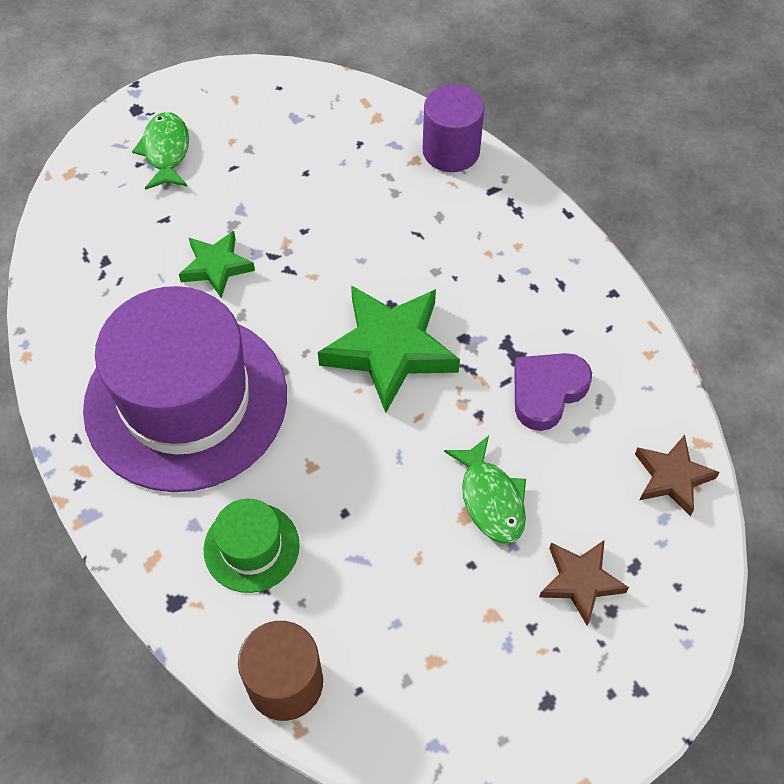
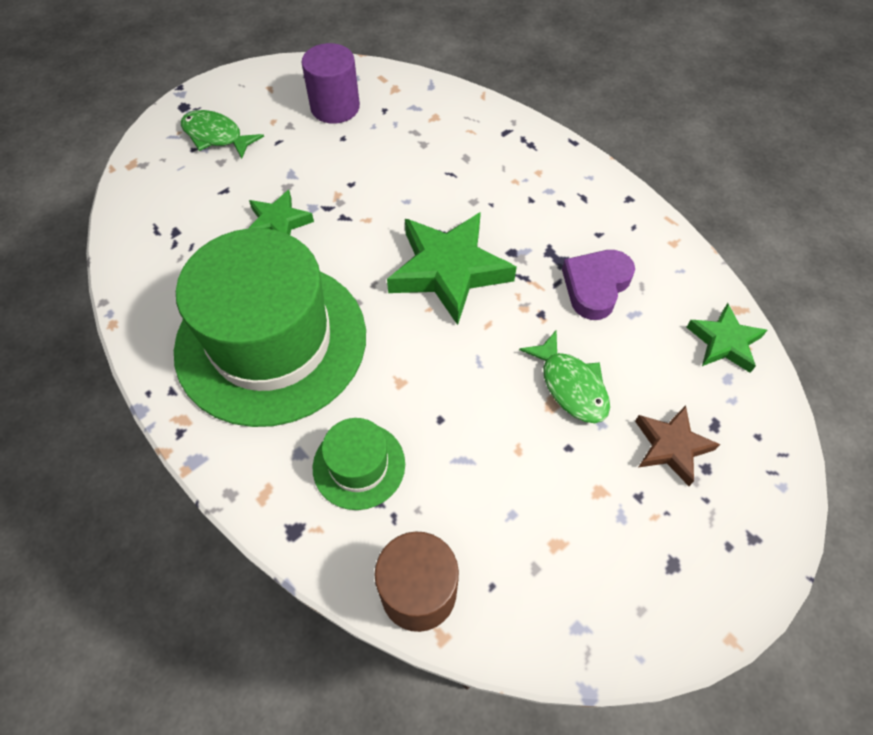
camera: 10 degrees left, 0 degrees up
purple hat [83,286,287,492] -> green hat [174,228,366,427]
green fish [132,112,189,190] -> green fish turned 45 degrees counterclockwise [181,110,264,159]
purple cylinder [423,84,484,172] -> purple cylinder moved to [301,43,360,124]
brown star [635,435,720,516] -> green star [686,303,767,373]

